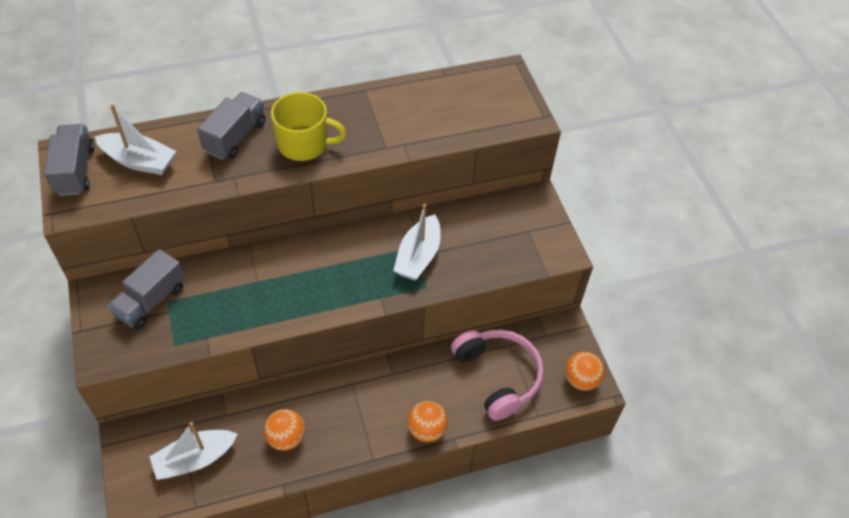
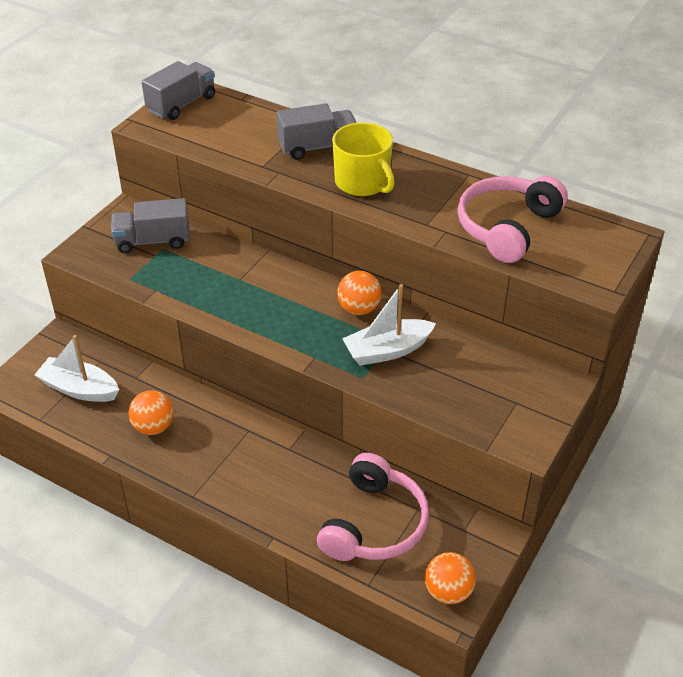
camera: 50 degrees right, 10 degrees down
white boat [95,104,176,175] -> none
orange ball [407,401,448,442] -> orange ball moved to [337,271,382,315]
none -> pink headphones [457,176,568,263]

